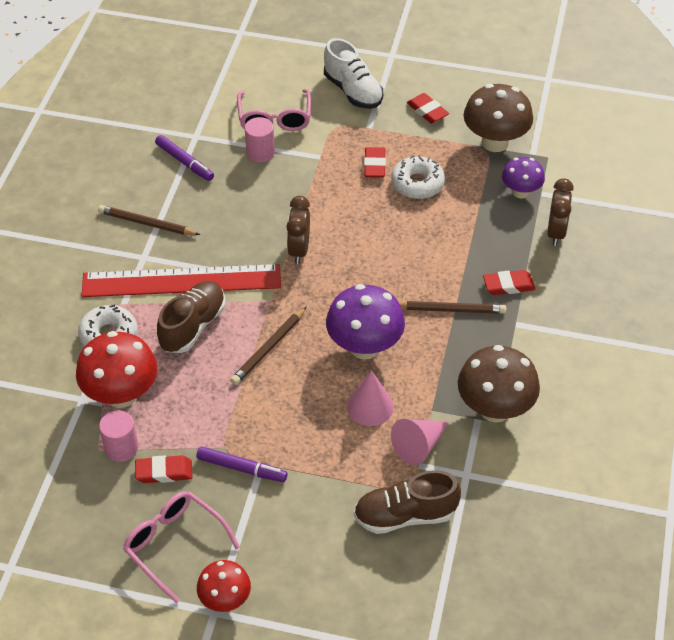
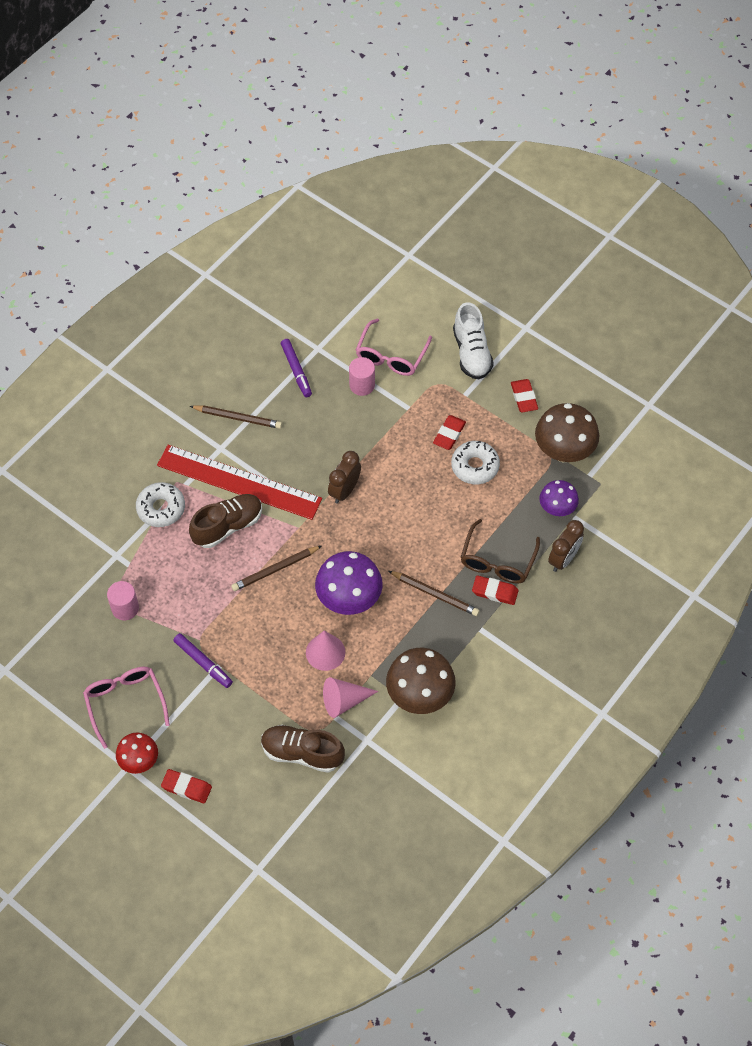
camera: 25 degrees right, 10 degrees up
red mushroom [76,331,157,408] -> none
brown pencil [98,205,201,235] -> brown pencil turned 150 degrees clockwise [190,406,282,429]
red eraser [135,455,192,483] -> red eraser moved to [161,769,212,803]
none -> brown glasses [461,519,540,584]

